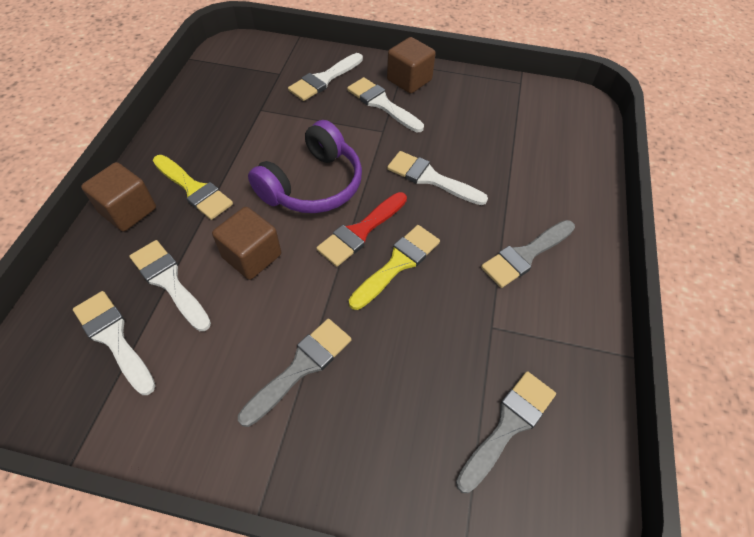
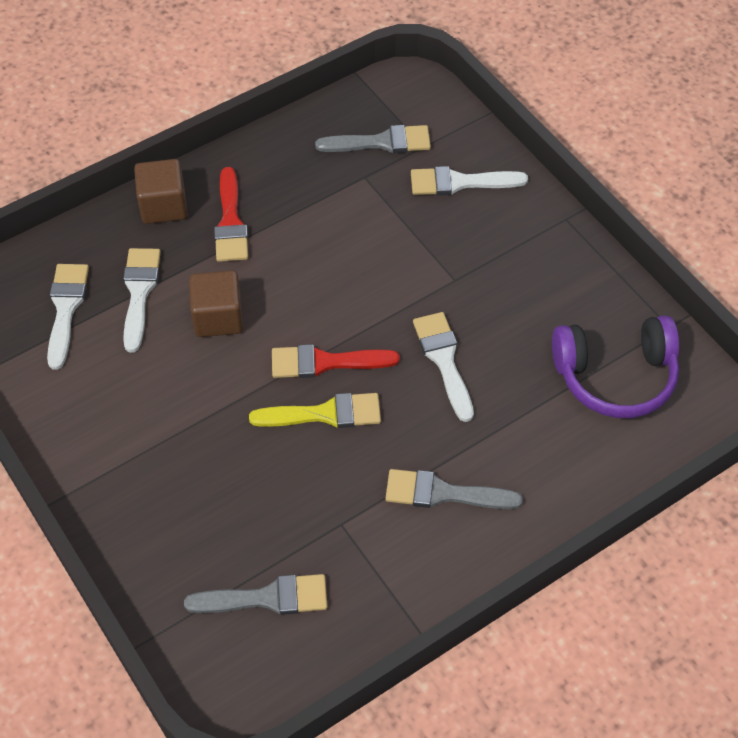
camera: 45 degrees right, 0 degrees up
yellow brush [153,155,233,220] -> red brush [214,167,248,262]
grey brush [238,319,352,427] -> grey brush moved to [315,125,431,153]
purple headphones [248,120,362,213] -> purple headphones moved to [552,316,679,418]
white brush [347,77,424,132] -> none
brown cube [387,37,436,94] -> none

